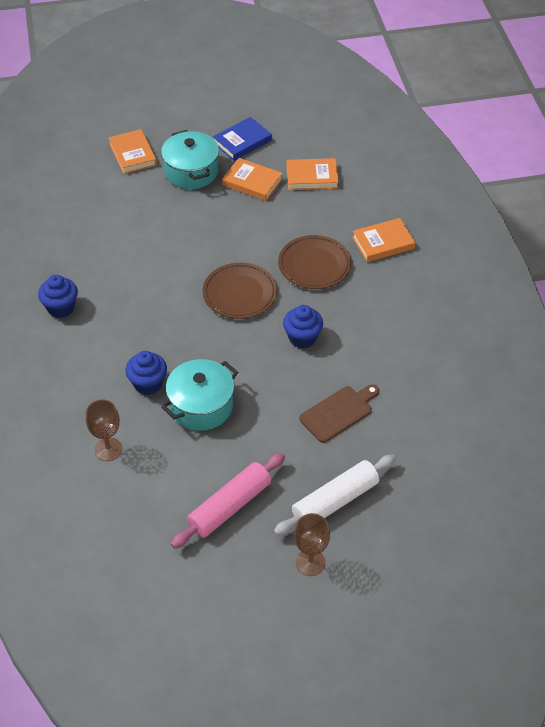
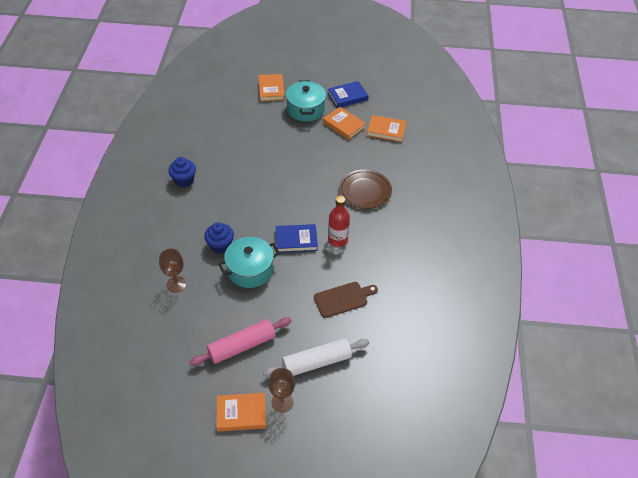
camera: 15 degrees right, 0 degrees up
brown plate [202,263,277,319] -> none
blue cupcake [283,305,323,349] -> red bottle [328,196,350,247]
orange book [352,218,416,262] -> orange book moved to [216,393,266,432]
none -> blue book [276,224,318,253]

